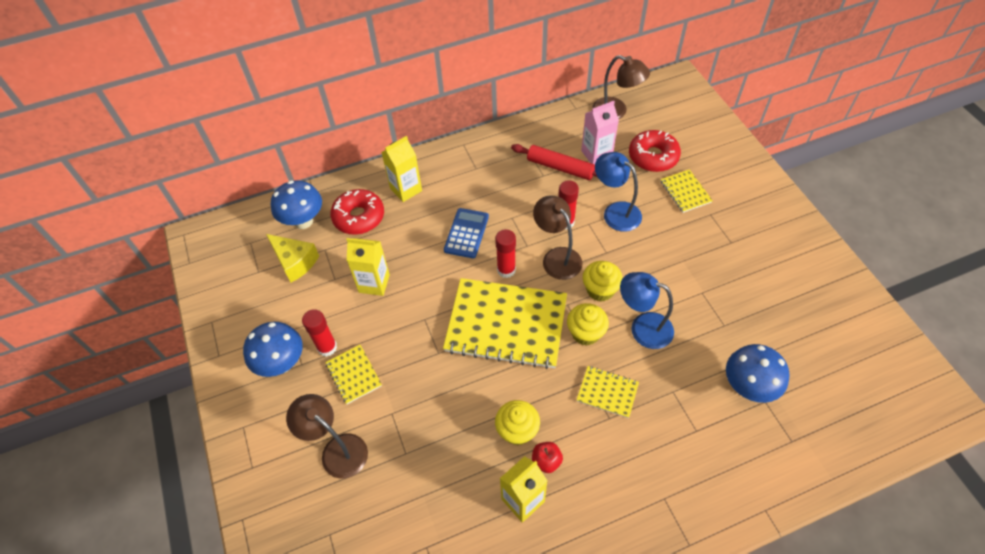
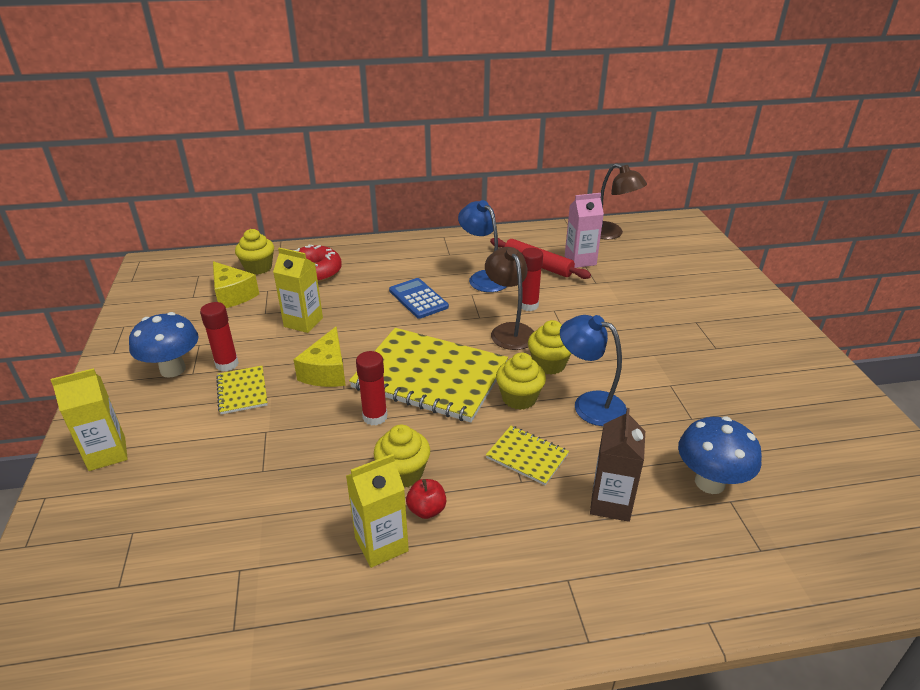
camera: 10 degrees right, 20 degrees down
blue mushroom [271,180,322,229] -> yellow cupcake [235,229,274,275]
brown lamp [286,394,368,479] -> none
yellow carton [381,136,422,202] -> yellow carton moved to [51,368,128,471]
blue calculator [444,208,489,258] -> blue calculator turned 60 degrees counterclockwise [389,278,449,319]
red glue stick [495,229,516,278] -> red glue stick moved to [356,351,388,426]
blue lamp [595,152,642,232] -> blue lamp moved to [458,200,506,292]
red donut [629,130,681,172] -> none
yellow notebook [661,169,713,213] -> none
none -> yellow cheese [293,327,346,387]
none -> brown carton [590,408,645,522]

